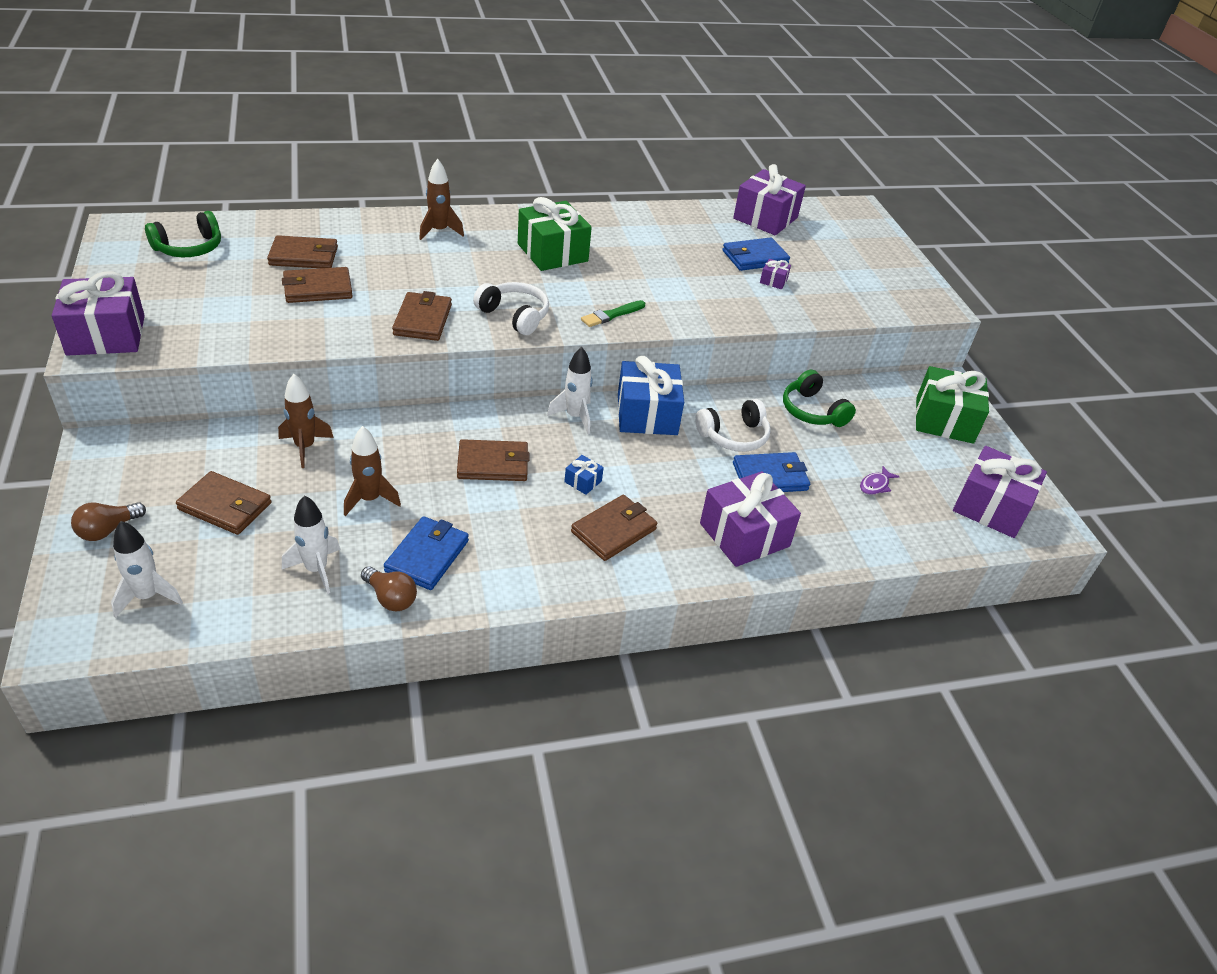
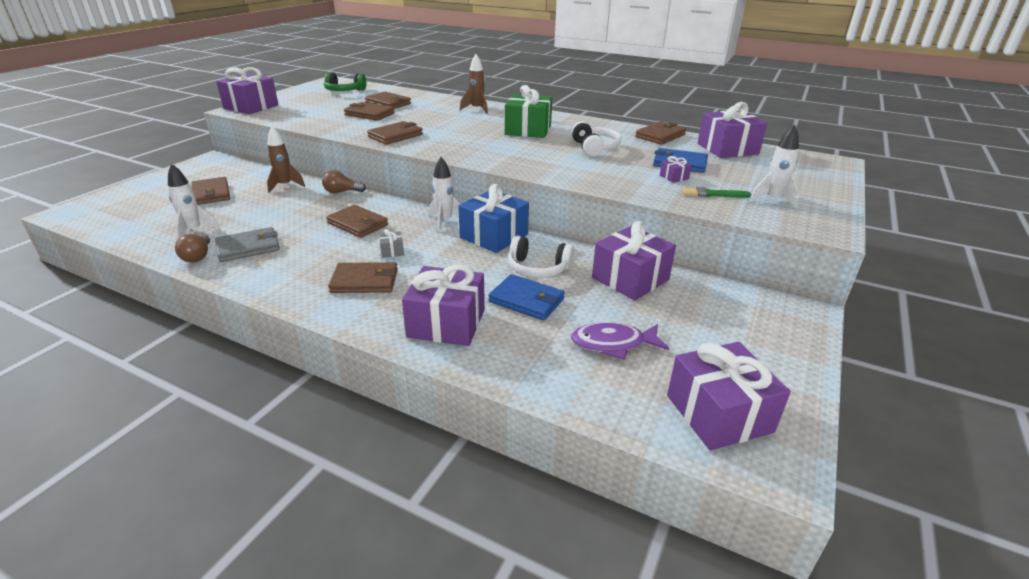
camera: 45 degrees right, 10 degrees down
brown light bulb [71,502,146,541] -> brown light bulb moved to [322,170,366,193]
white rocket [111,521,183,618] -> white rocket moved to [750,124,799,208]
brown rocket [344,426,401,516] -> none
blue wallet [384,516,469,590] -> grey wallet [215,227,280,262]
white headphones [473,282,549,335] -> white headphones moved to [571,121,621,157]
blue gift [564,455,604,495] -> grey gift [379,229,404,258]
green brush [581,300,645,327] -> green brush moved to [682,187,751,198]
green headphones [783,370,856,427] -> purple gift [592,221,676,300]
purple fish [860,466,900,495] -> purple fish [571,322,669,360], size x1.79
green gift [915,366,989,444] -> none
none -> brown wallet [635,121,686,145]

